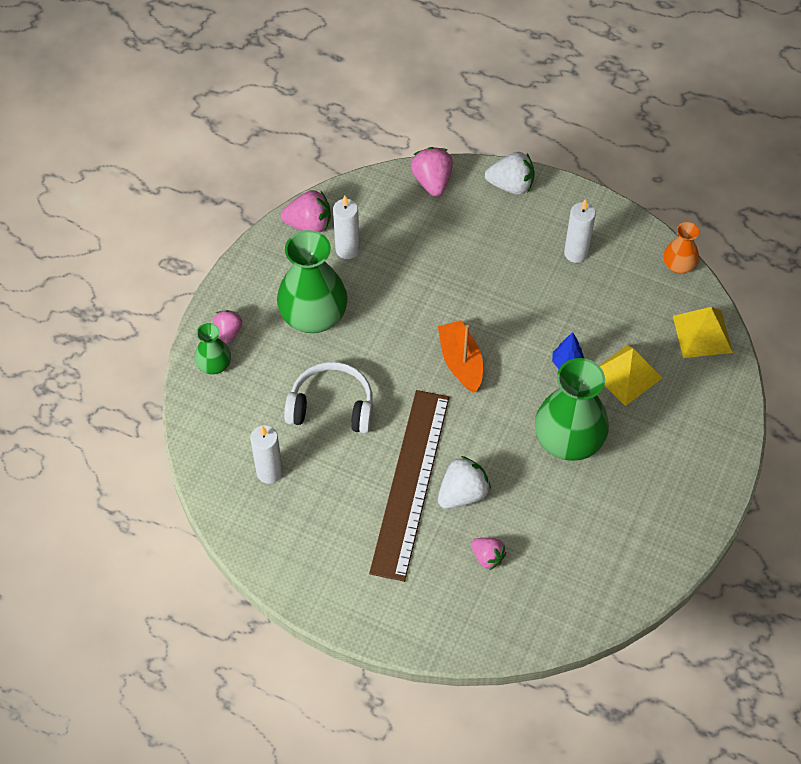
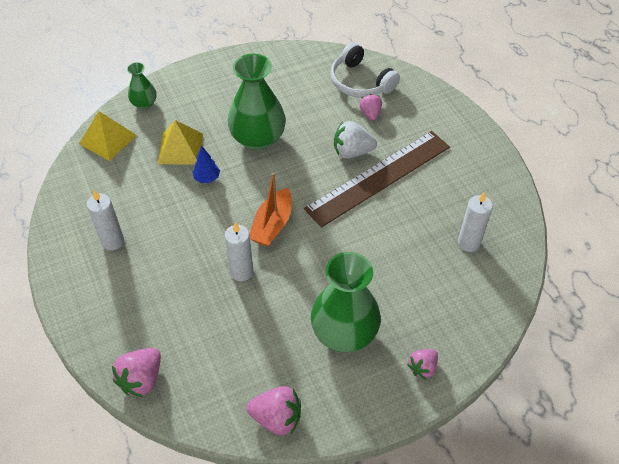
camera: 140 degrees left, 5 degrees down
green vase [194,323,231,375] -> green vase moved to [127,62,157,109]
pink strawberry [281,190,331,233] -> pink strawberry turned 150 degrees clockwise [246,386,301,435]
white headphones [284,362,373,434] -> white headphones moved to [330,42,400,98]
white candle [333,196,360,259] -> white candle moved to [225,222,253,281]
white strawberry [485,152,535,195] -> none
orange vase [664,222,699,274] -> none

